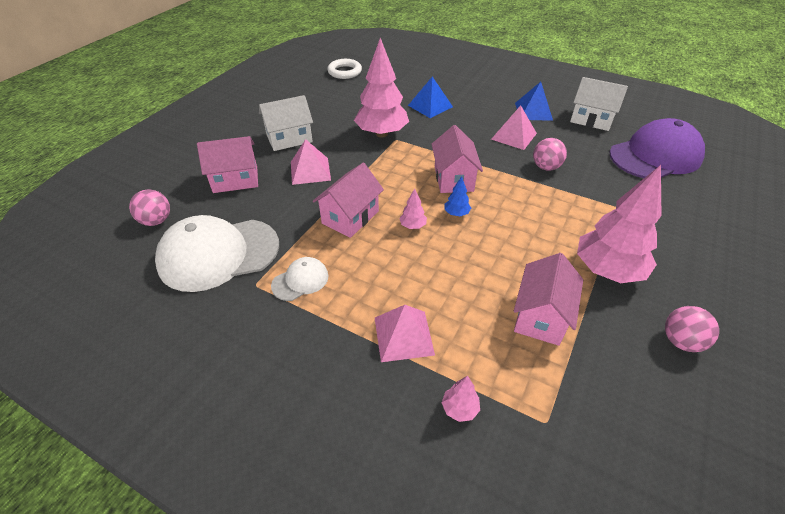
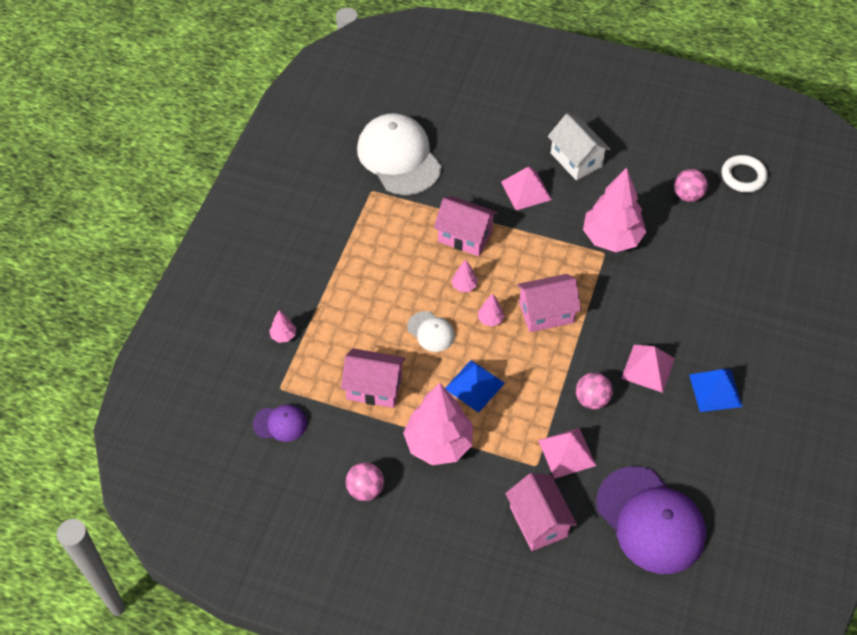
camera: 80 degrees right, 10 degrees up
pink ball [129,189,170,226] -> pink ball moved to [674,169,708,202]
pink house [197,136,258,193] -> pink house moved to [505,473,577,551]
white cap [271,257,328,301] -> white cap moved to [407,311,455,352]
pink pyramid [375,305,435,362] -> pink pyramid moved to [538,428,596,479]
blue pyramid [408,76,453,118] -> blue pyramid moved to [445,360,505,413]
blue tree [445,176,471,217] -> pink tree [478,293,504,326]
white house [570,77,628,131] -> none
none -> purple cap [253,404,307,442]

